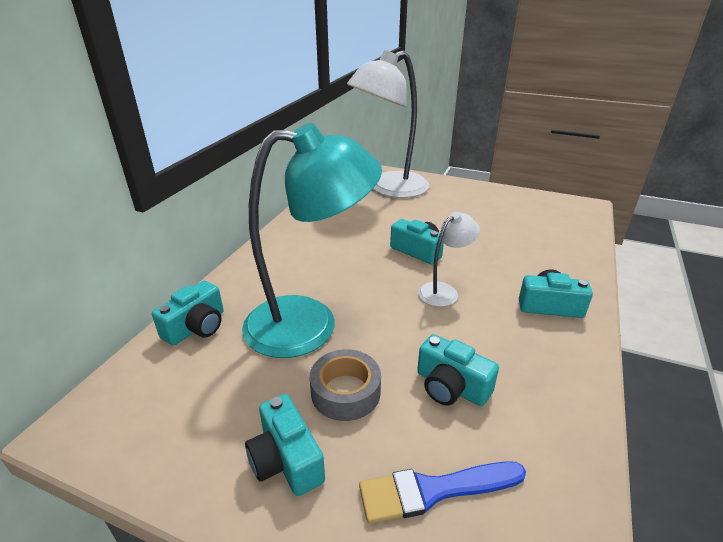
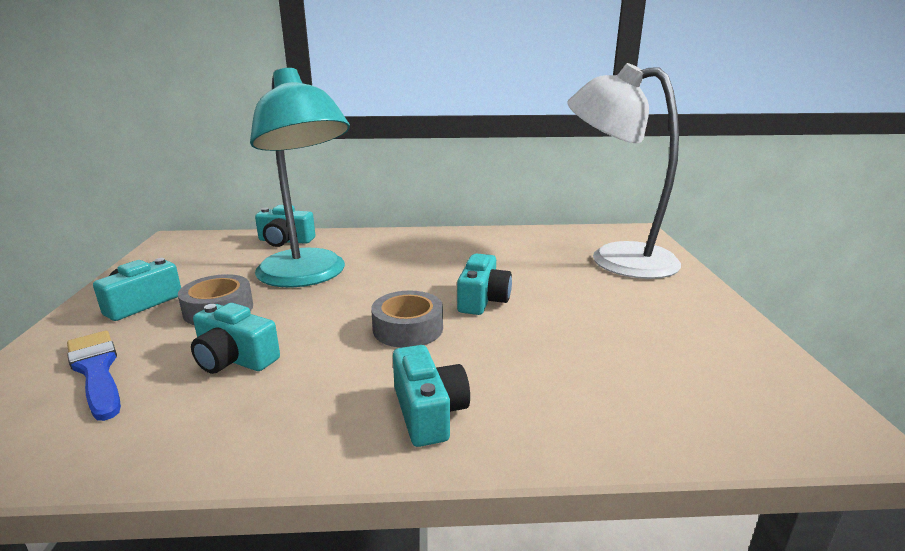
camera: 65 degrees right, 10 degrees down
turquoise camera [417,334,499,406] -> turquoise camera turned 75 degrees counterclockwise [191,303,280,374]
white lamp [418,212,480,307] -> grey tape [371,291,443,348]

